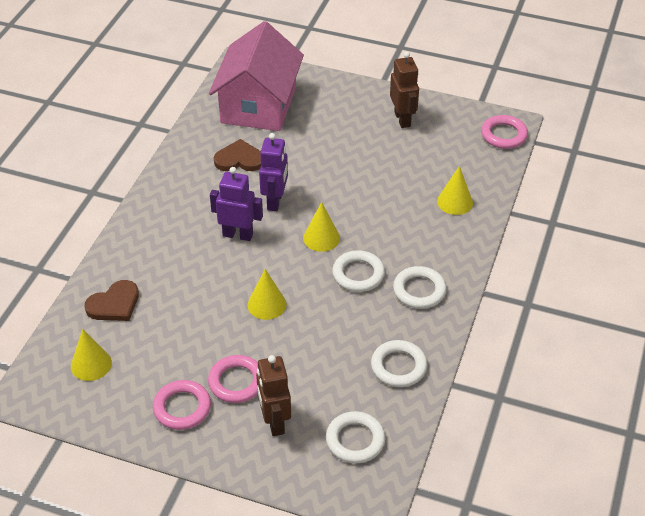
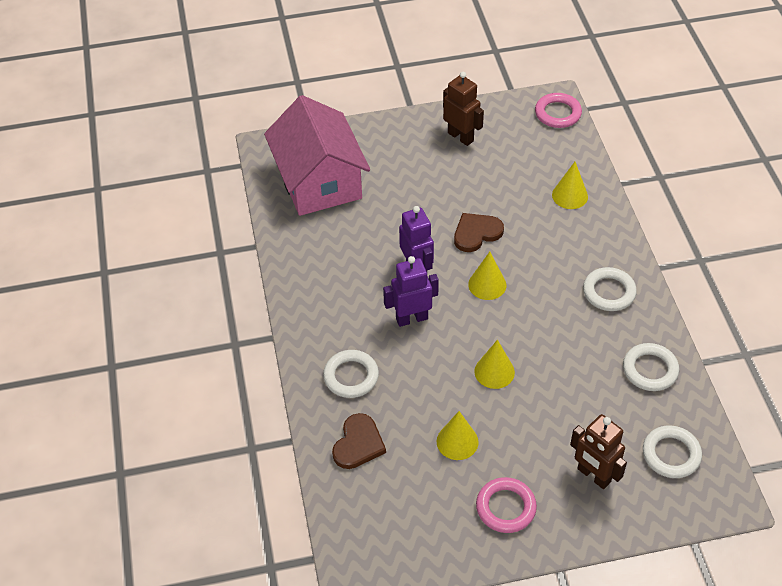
camera: 30 degrees left, 5 degrees up
yellow cone [71,329,112,381] -> yellow cone moved to [437,411,479,460]
pink ring [208,355,258,403] -> none
brown heart [214,139,261,171] -> brown heart moved to [454,213,504,252]
white ring [332,250,385,292] -> white ring moved to [323,350,379,398]

